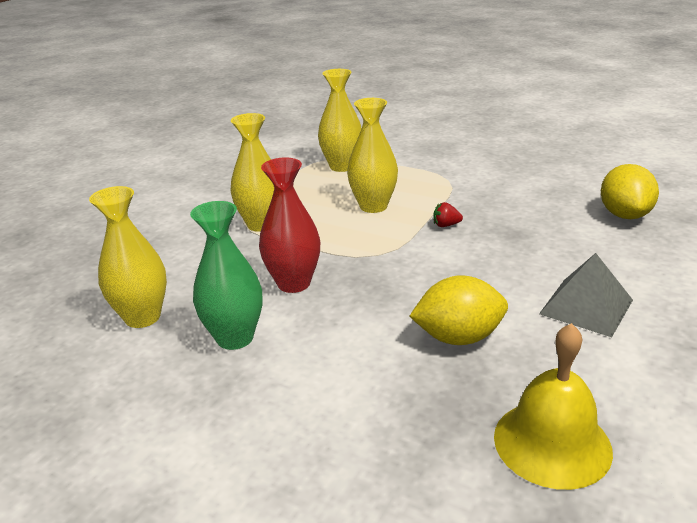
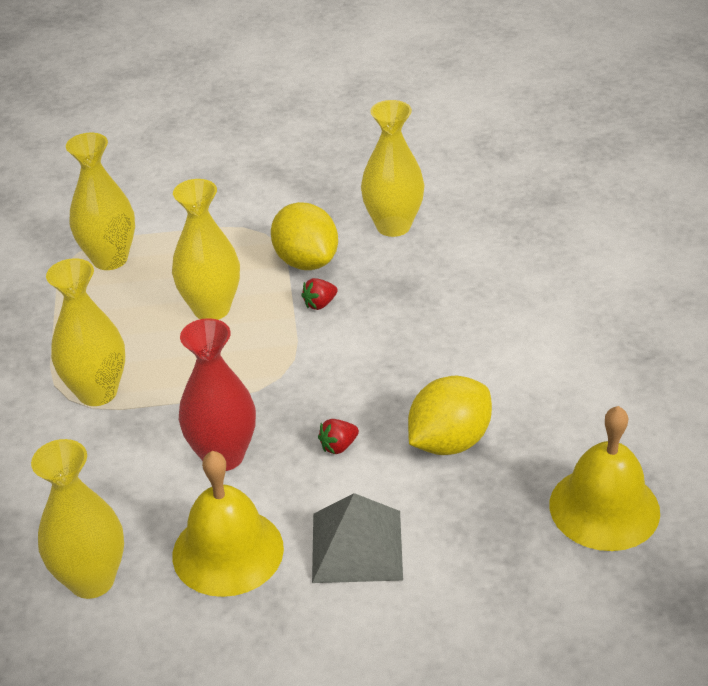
camera: 35 degrees left, 10 degrees up
green vase [190,201,263,350] -> yellow bell [173,451,284,597]
grey pyramid [539,253,633,337] -> grey pyramid moved to [312,493,403,583]
yellow lemon [601,164,659,219] -> yellow lemon moved to [271,202,338,270]
none -> red strawberry [318,419,359,454]
none -> yellow vase [361,100,425,237]

